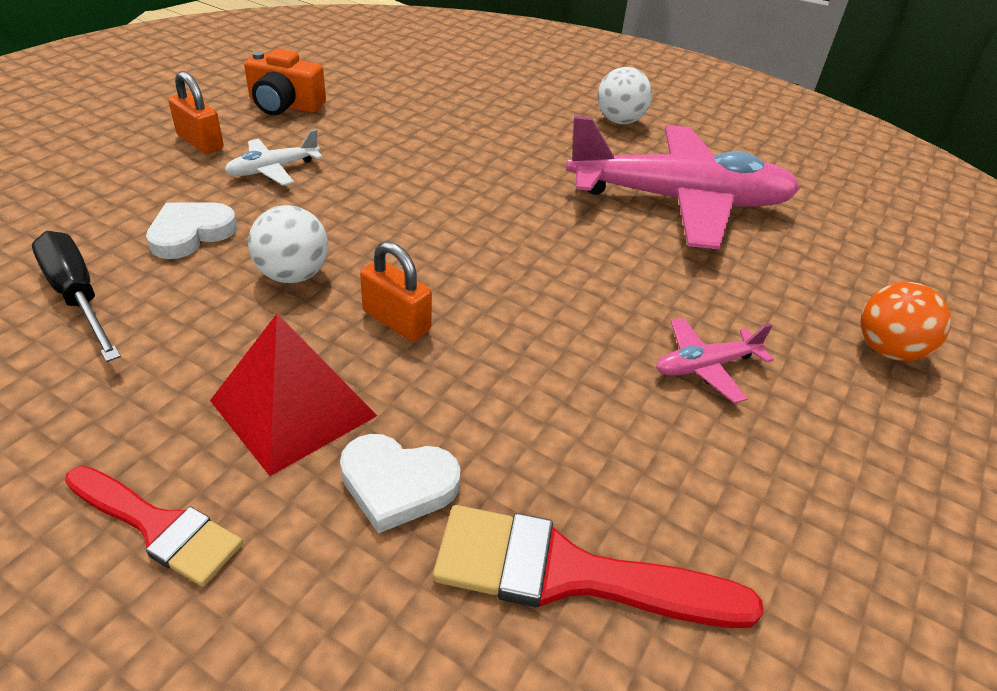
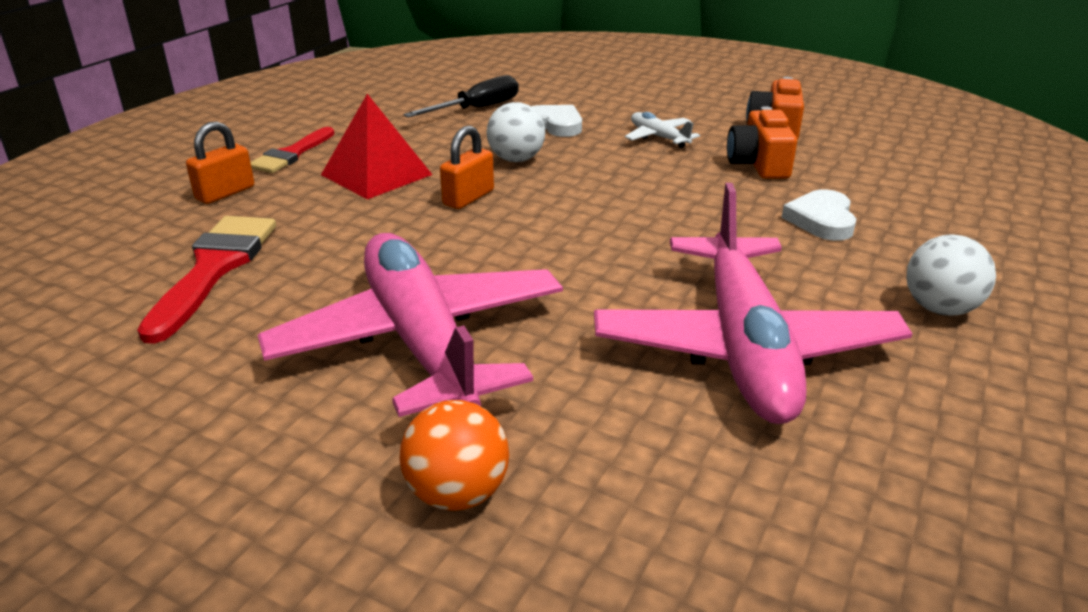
camera: 90 degrees right, 10 degrees down
orange padlock [168,71,224,154] -> orange padlock moved to [186,121,254,204]
white heart [340,434,461,533] -> white heart moved to [782,189,856,241]
pink plane [656,317,774,403] -> pink plane [258,233,563,417], size x2.41
none -> orange camera [727,106,797,179]

